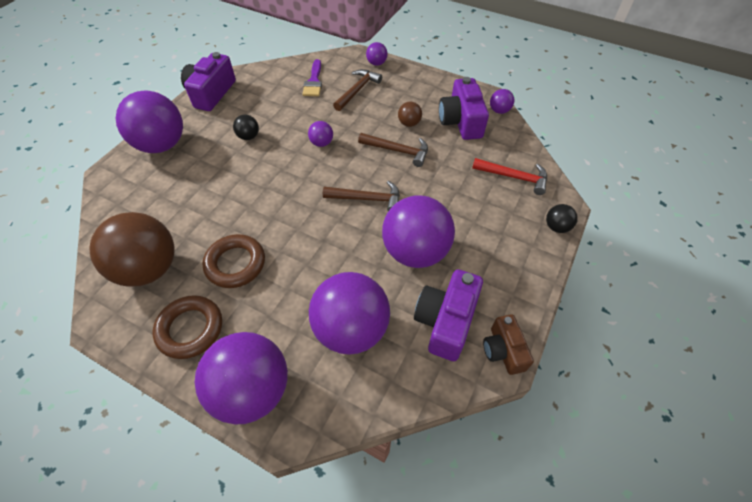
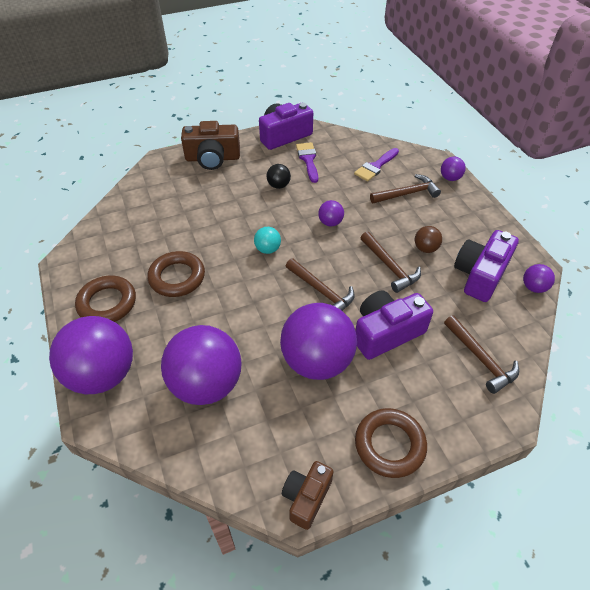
camera: 40 degrees right, 5 degrees down
brown ball [90,212,175,287] -> none
purple ball [116,90,183,153] -> brown camera [181,121,240,170]
purple camera [414,269,483,361] -> purple camera moved to [356,290,433,360]
red hammer [472,158,547,195] -> brown hammer [444,315,519,394]
black ball [546,204,578,233] -> none
none -> turquoise ball [254,227,281,254]
none -> purple brush [296,142,318,183]
none -> brown ring [355,408,427,478]

